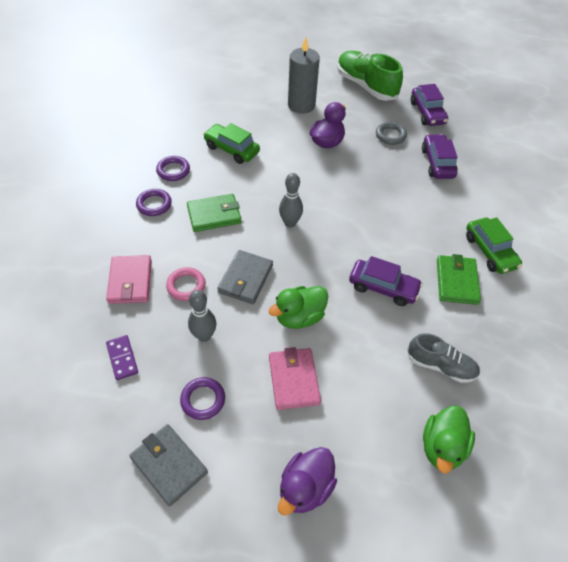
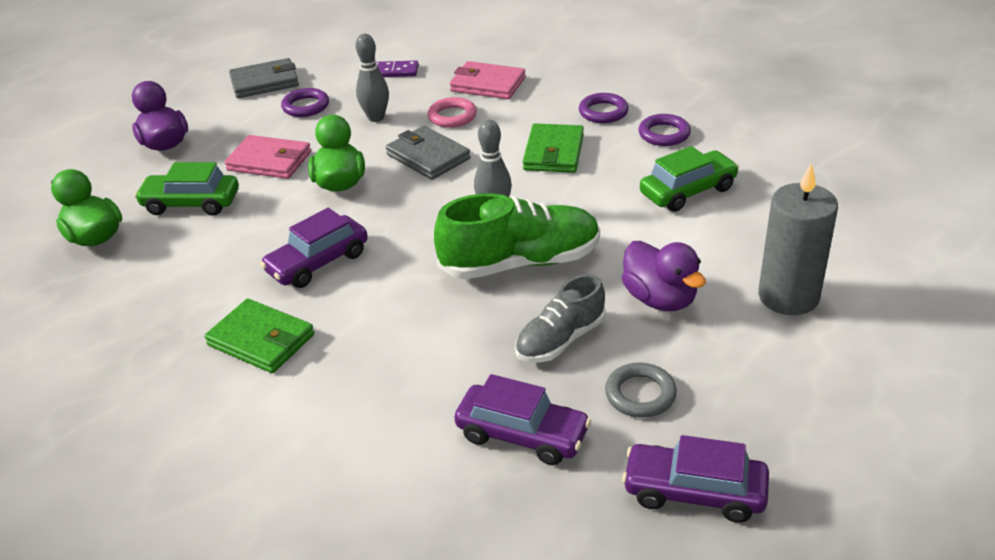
camera: 120 degrees right, 15 degrees down
green shoe [337,51,403,101] -> green shoe moved to [434,193,600,279]
grey shoe [407,333,480,383] -> grey shoe moved to [515,274,606,363]
green car [466,217,522,274] -> green car moved to [134,162,239,216]

